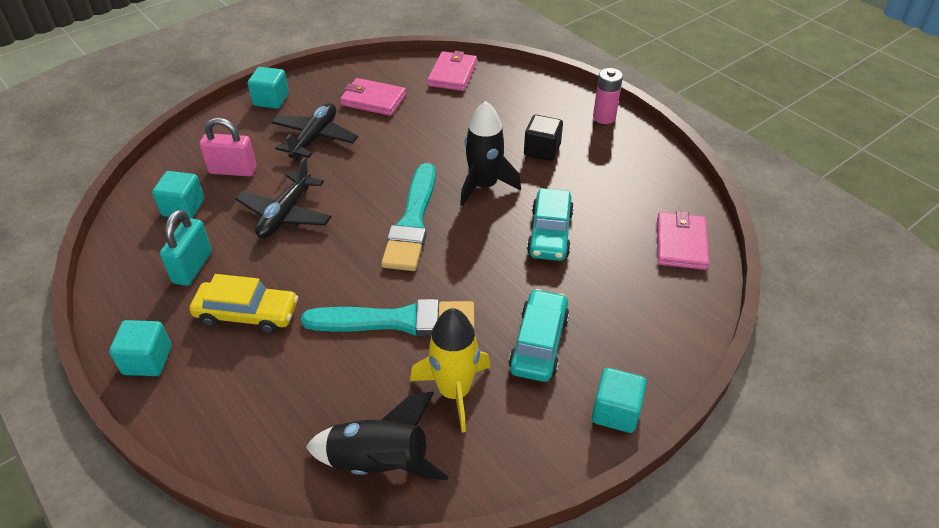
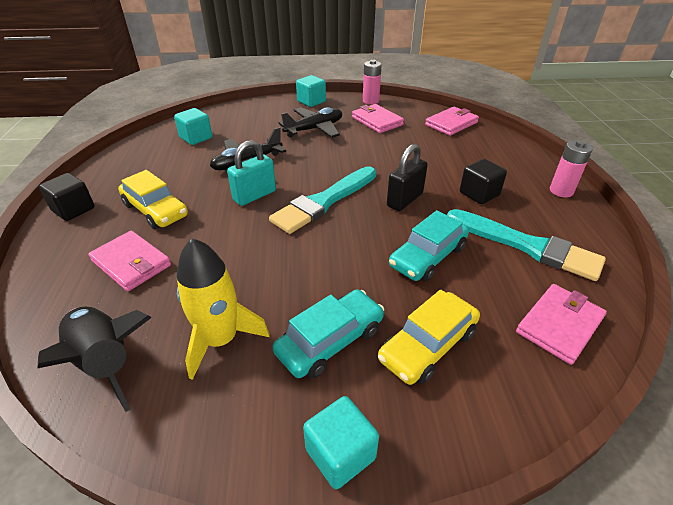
camera: 35 degrees right, 5 degrees down
turquoise cube [109,320,172,376] -> black cube [39,173,95,221]
turquoise padlock [160,209,212,286] -> turquoise padlock moved to [227,140,276,206]
pink padlock [199,118,257,177] -> none
turquoise brush [301,299,474,336] -> turquoise brush moved to [447,209,606,281]
black rocket [460,101,521,206] -> black padlock [387,144,428,211]
none -> pink wallet [88,231,171,291]
none -> pink battery [363,60,382,104]
none -> yellow car [378,289,480,385]

